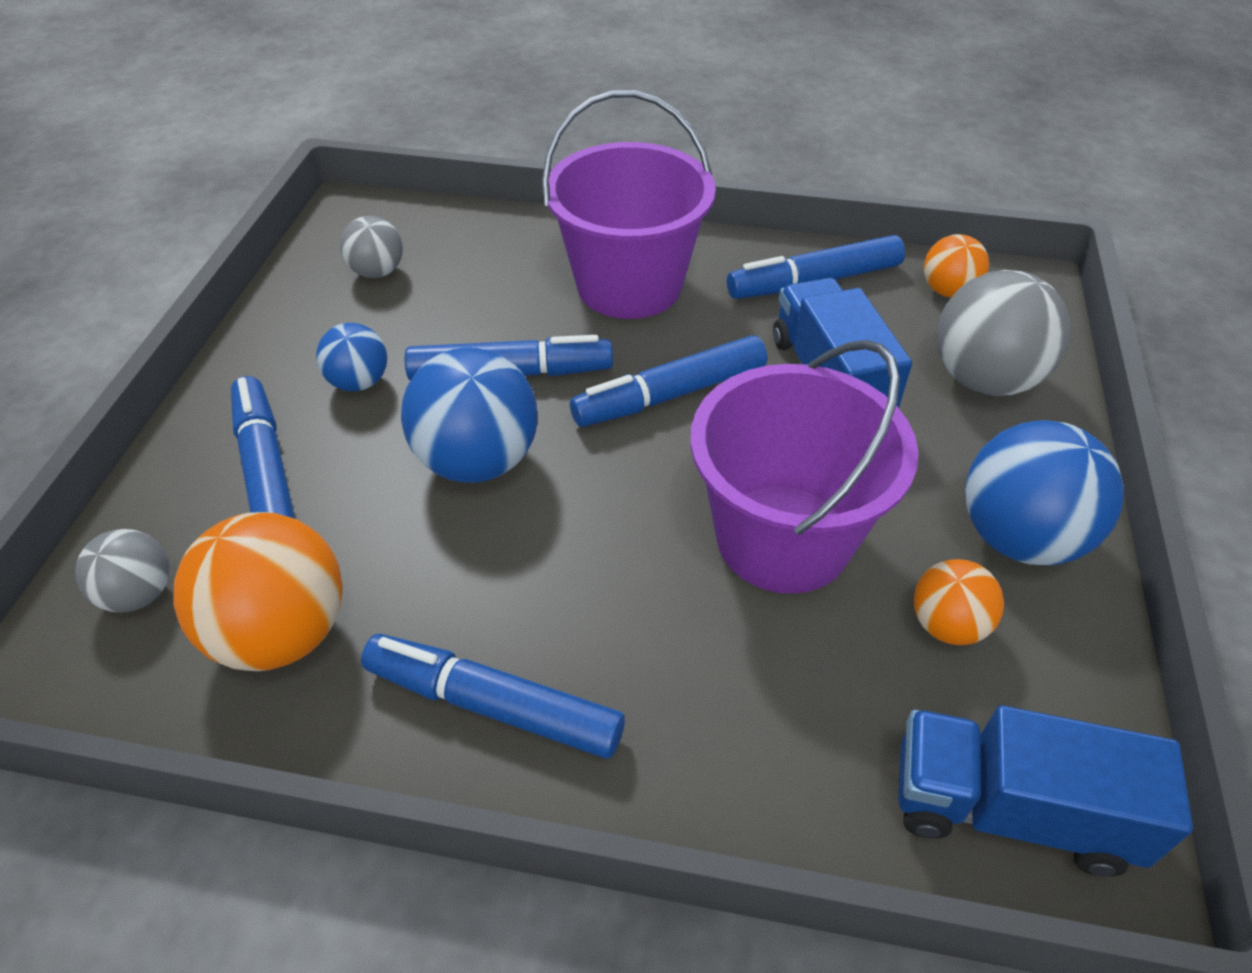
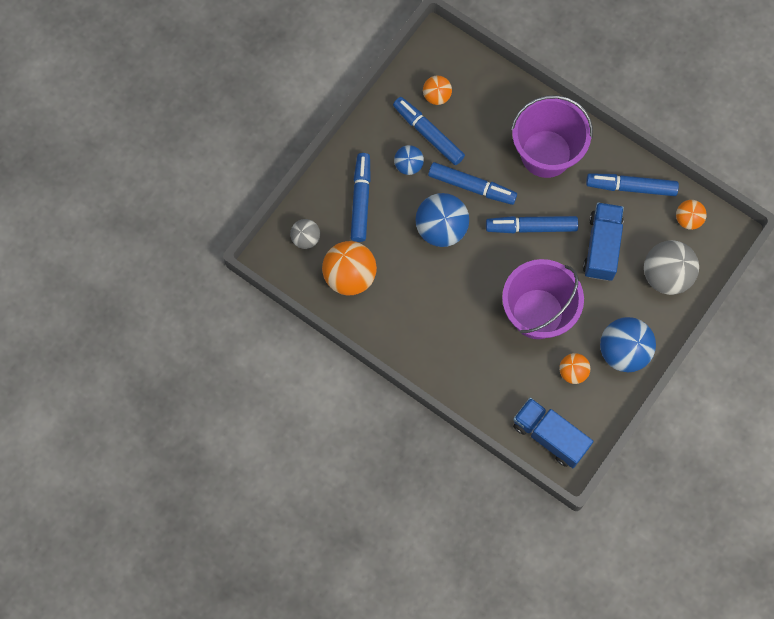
camera: 25 degrees right, 25 degrees up
grey ball [340,216,403,278] -> orange ball [423,76,452,105]
blue marker [361,634,625,759] -> blue marker moved to [393,97,465,165]

